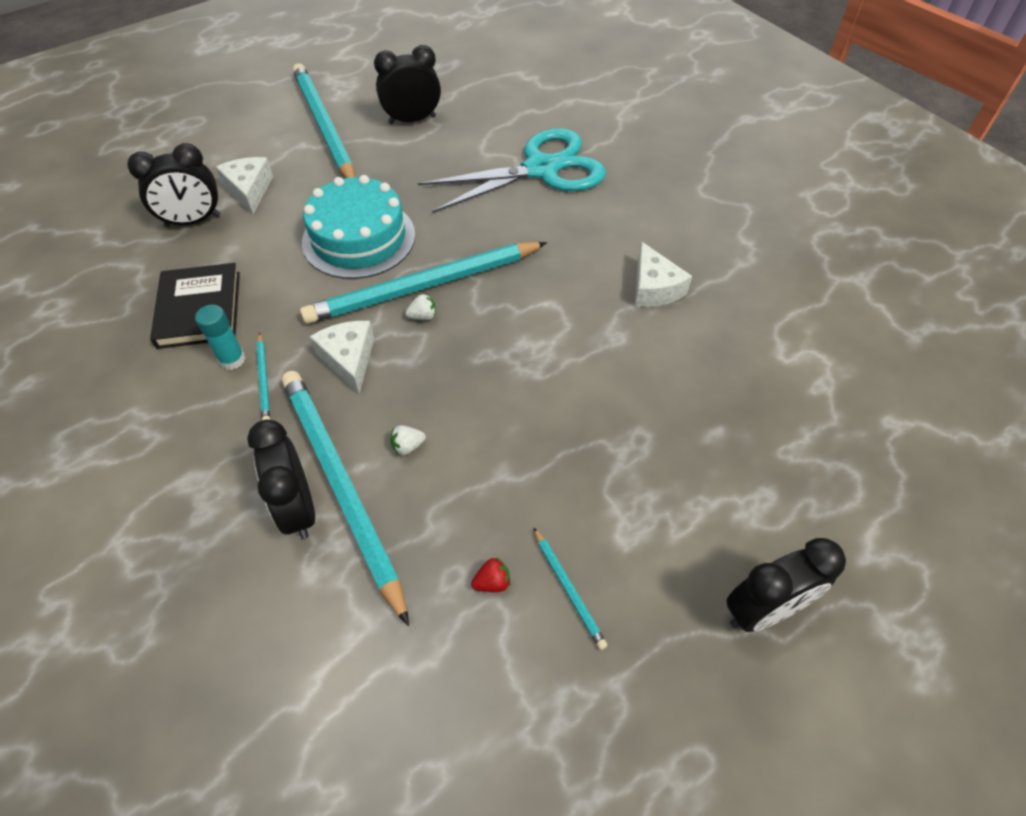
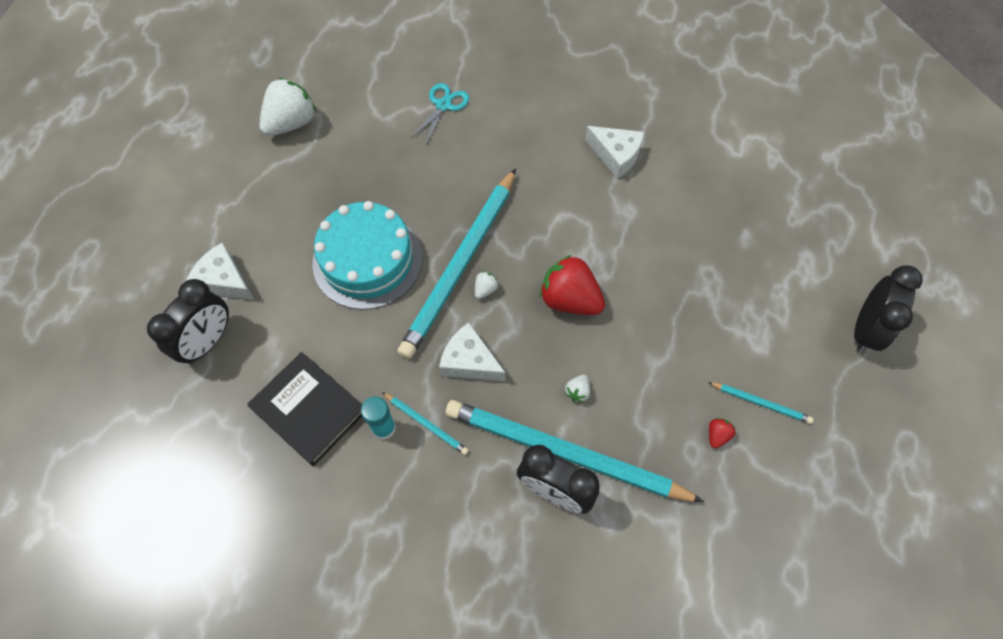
camera: 40 degrees left, 10 degrees up
turquoise pencil [293,63,355,178] -> none
black clock [374,45,441,124] -> white strawberry [260,78,316,136]
turquoise scissors [418,128,606,213] -> turquoise scissors [410,83,469,145], size x0.45
none -> red strawberry [540,254,605,315]

